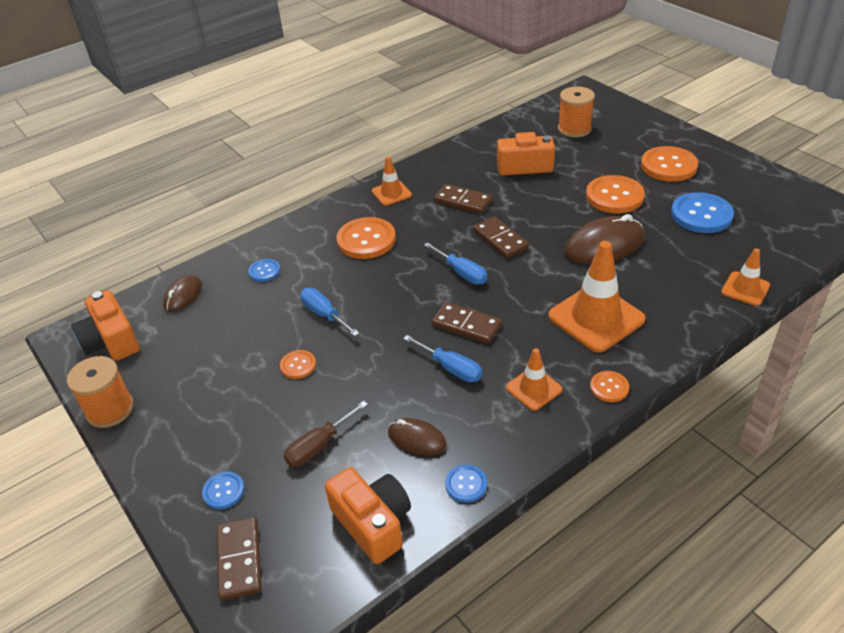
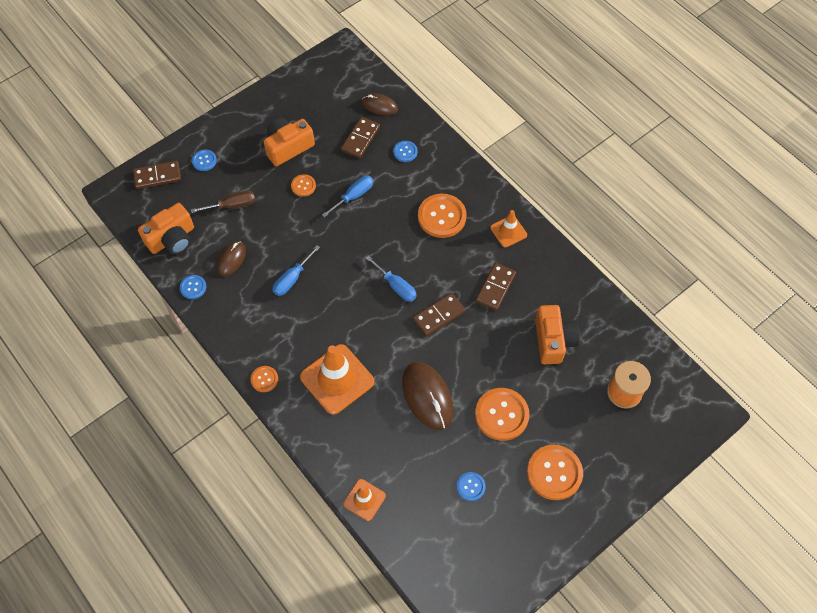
camera: 85 degrees right, 20 degrees up
orange spool [67,356,134,428] -> none
orange camera [71,290,140,361] -> orange camera moved to [263,118,315,166]
brown screwdriver [284,401,368,467] -> brown screwdriver turned 120 degrees clockwise [191,191,255,213]
blue screwdriver [424,242,487,285] -> blue screwdriver turned 90 degrees counterclockwise [366,255,417,302]
brown domino [432,302,502,344] -> brown domino moved to [341,117,380,158]
orange traffic cone [506,348,562,411] -> none
blue button [671,192,734,233] -> blue button [457,472,486,501], size x0.52

